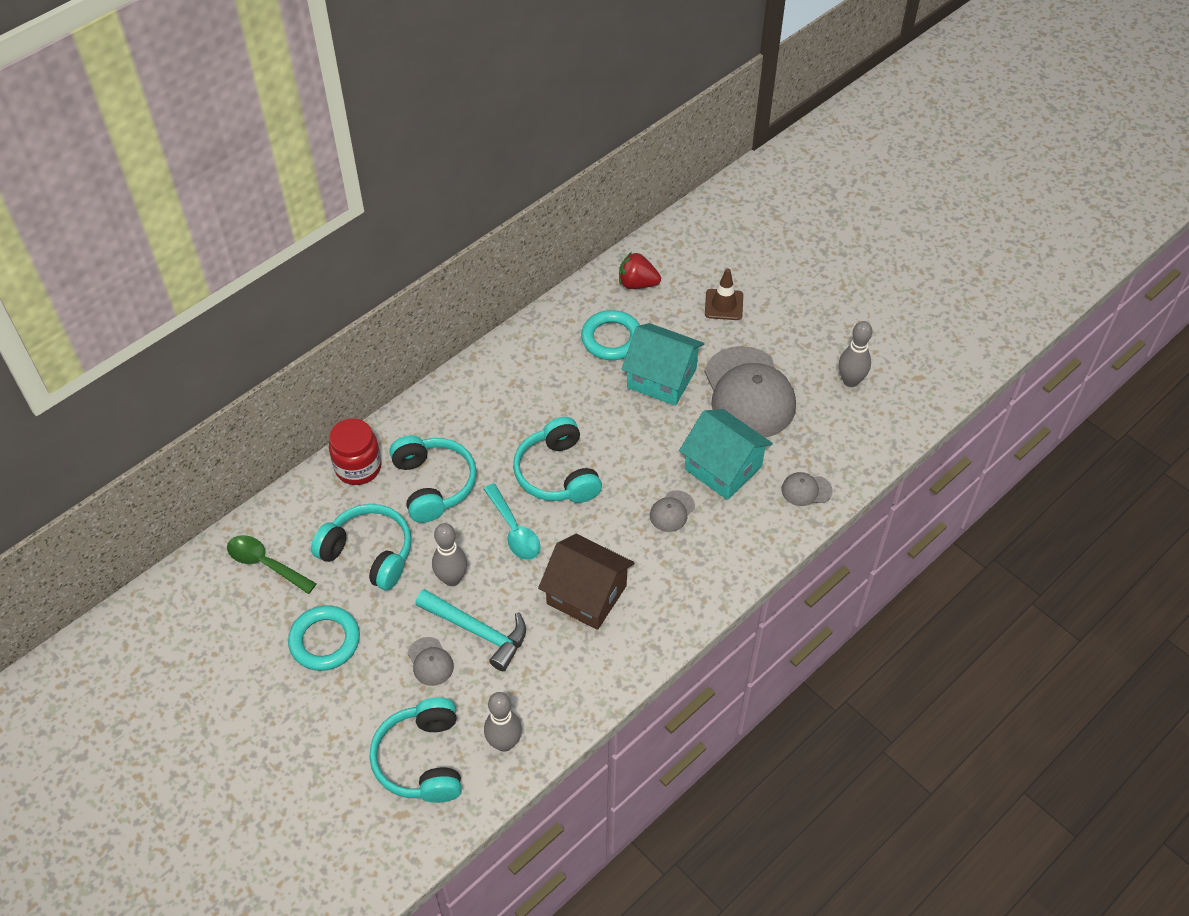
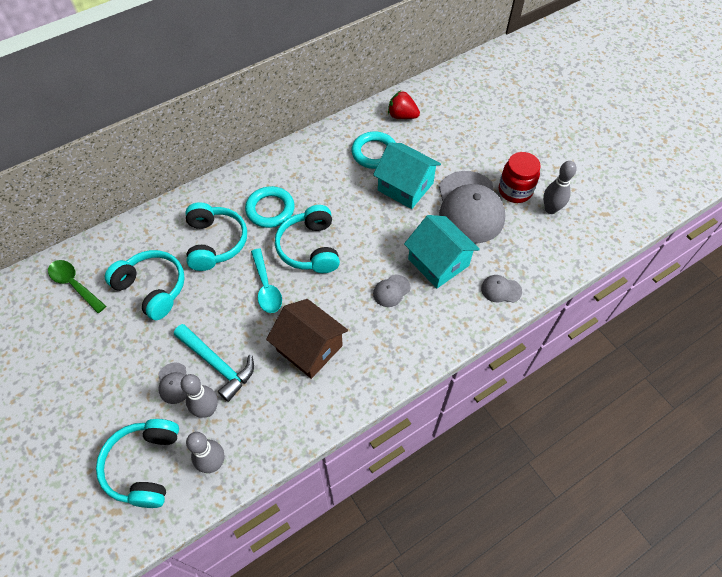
camera: 10 degrees right, 5 degrees up
turquoise ring [288,605,360,671] -> turquoise ring moved to [245,186,295,228]
red jar [329,418,382,485] -> red jar moved to [499,152,541,203]
grey bowling pin [432,523,467,586] -> grey bowling pin moved to [180,374,218,418]
brown traffic cone [705,268,743,320] -> none

